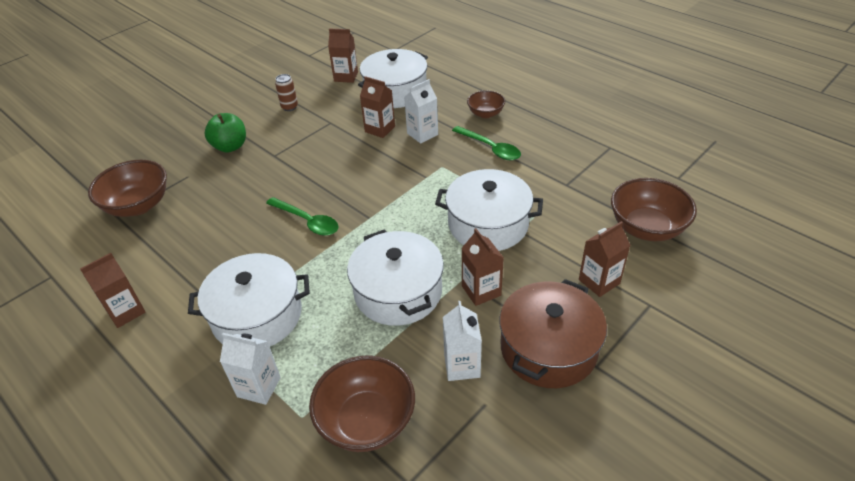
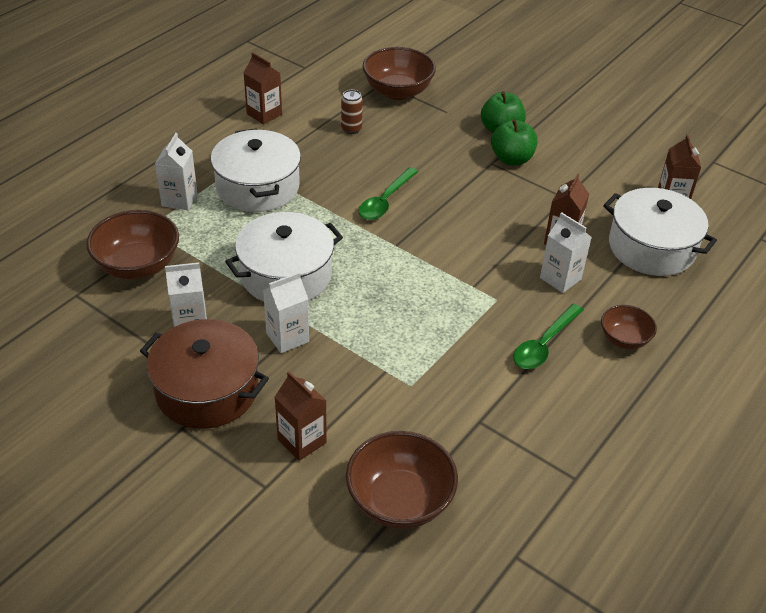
camera: 80 degrees right, 0 degrees up
brown can [275,74,298,111] -> brown can moved to [341,90,363,134]
white pot [435,169,543,251] -> none
brown carton [461,228,504,306] -> white carton [263,272,309,353]
none -> green apple [491,119,538,165]

